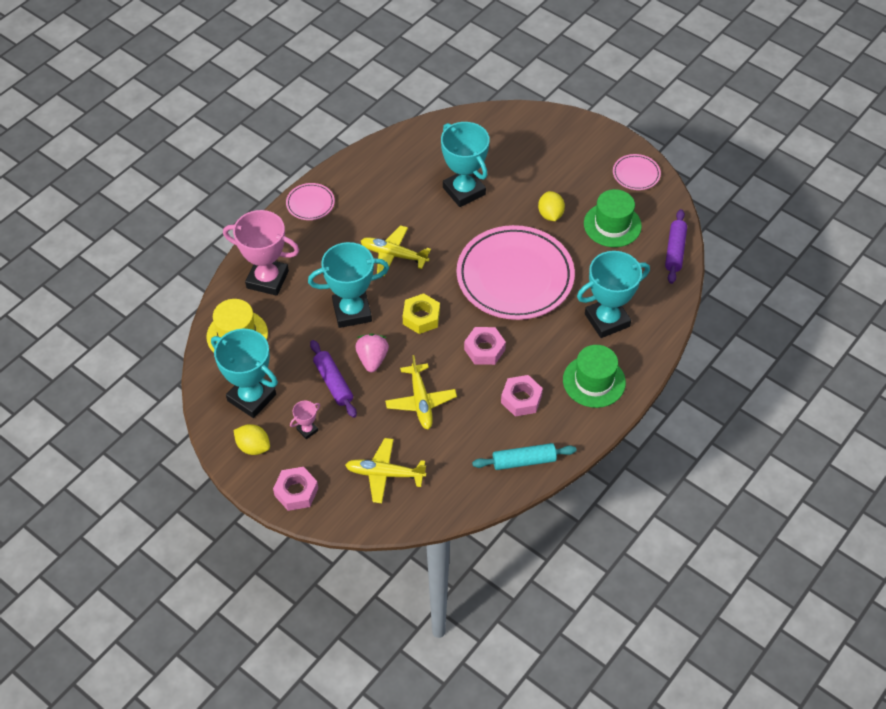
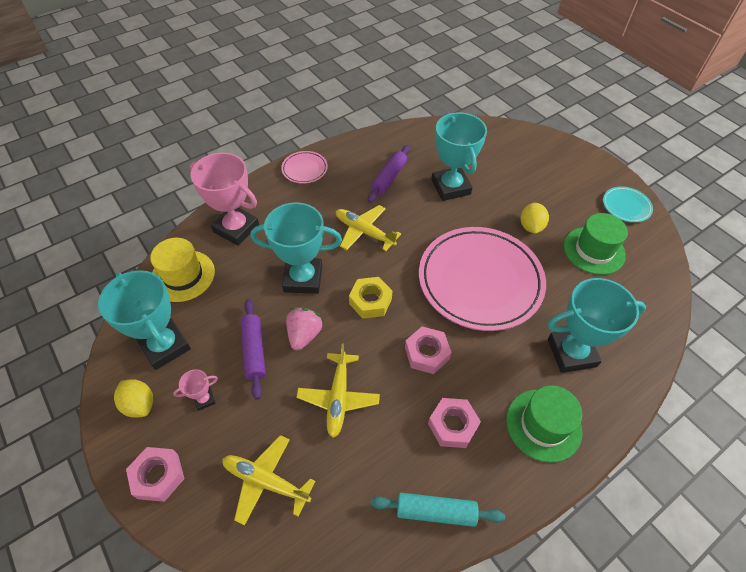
camera: 15 degrees right, 0 degrees up
pink plate [613,154,661,190] -> turquoise plate [603,186,653,223]
purple rolling pin [665,209,687,284] -> purple rolling pin moved to [368,145,410,203]

